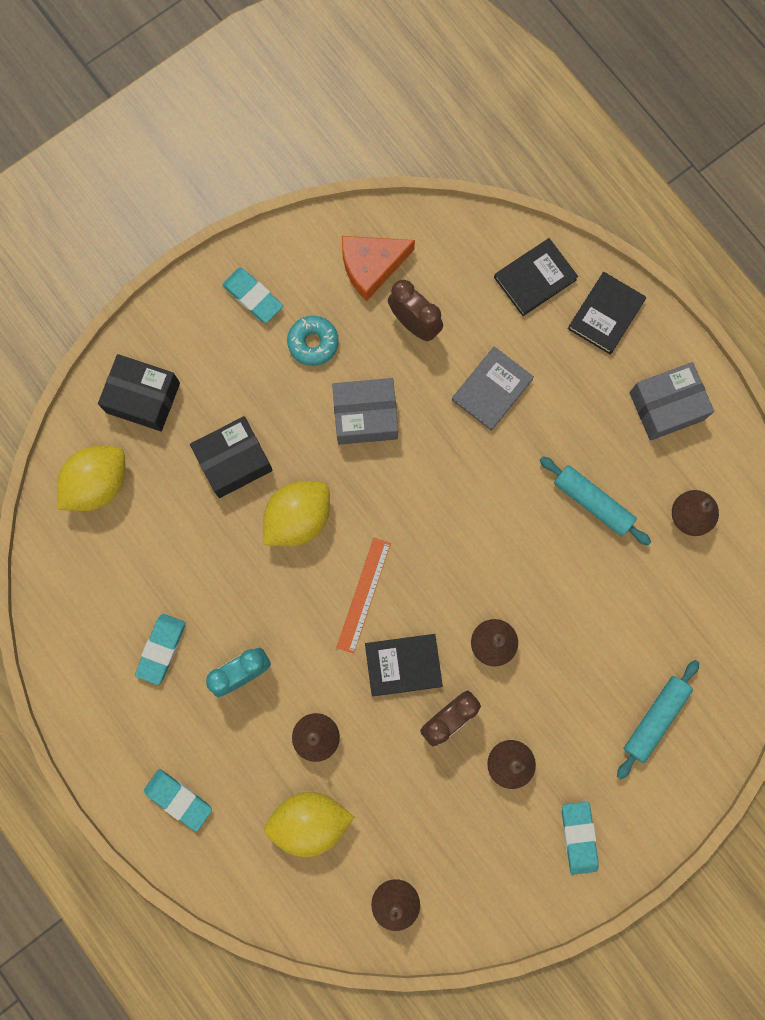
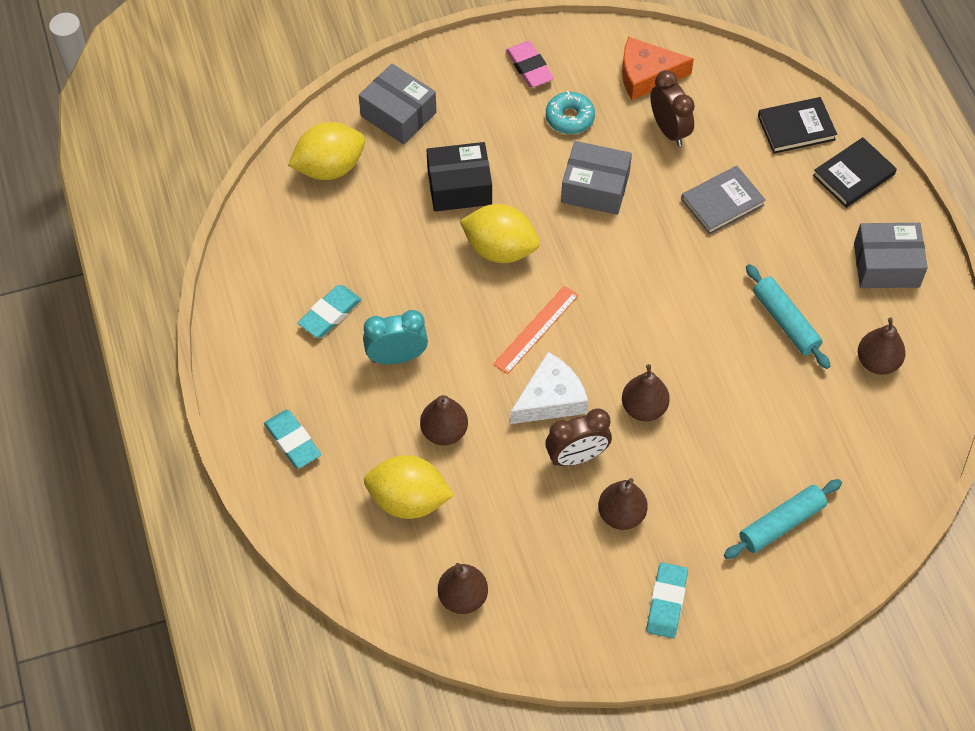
camera: 20 degrees right, 20 degrees down
black box [98,354,180,431] -> grey box [359,64,437,144]
turquoise eraser [222,268,283,323] -> pink eraser [506,41,554,88]
yellow lemon [263,481,330,546] -> yellow lemon turned 45 degrees clockwise [460,204,540,263]
black book [365,634,443,696] -> white cheese [510,352,588,424]

